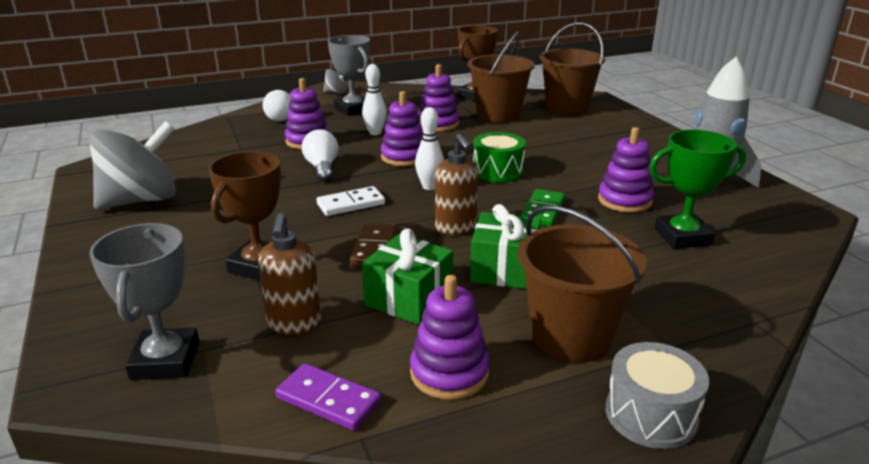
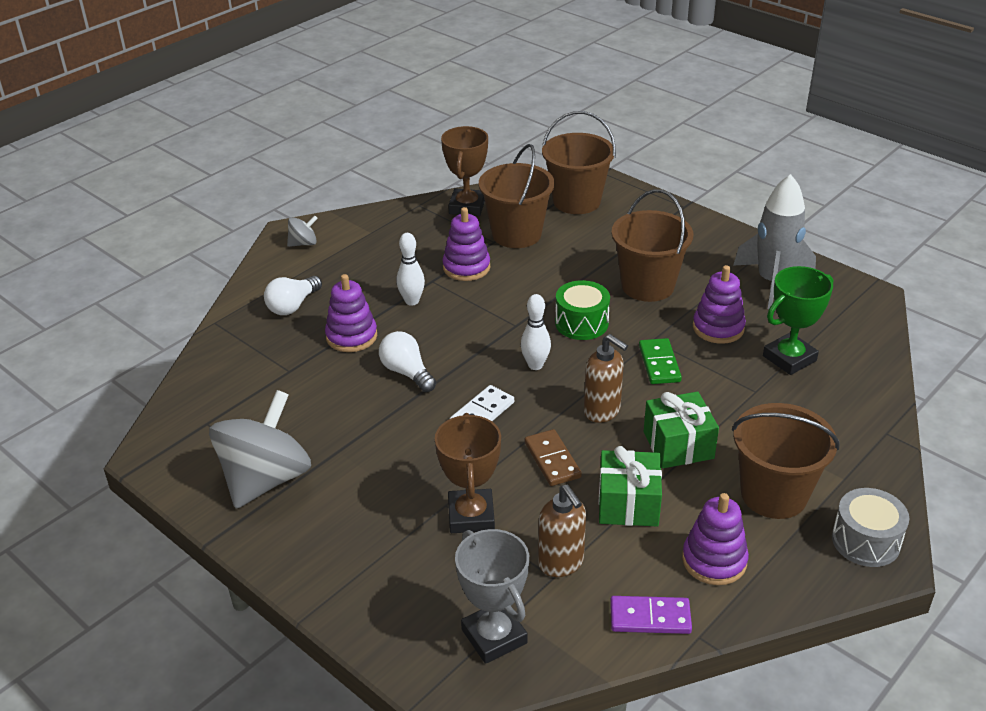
camera: 25 degrees left, 10 degrees up
grey trophy [328,35,370,116] -> none
purple stacking toy [381,91,423,166] -> none
none -> brown bucket [611,189,693,302]

